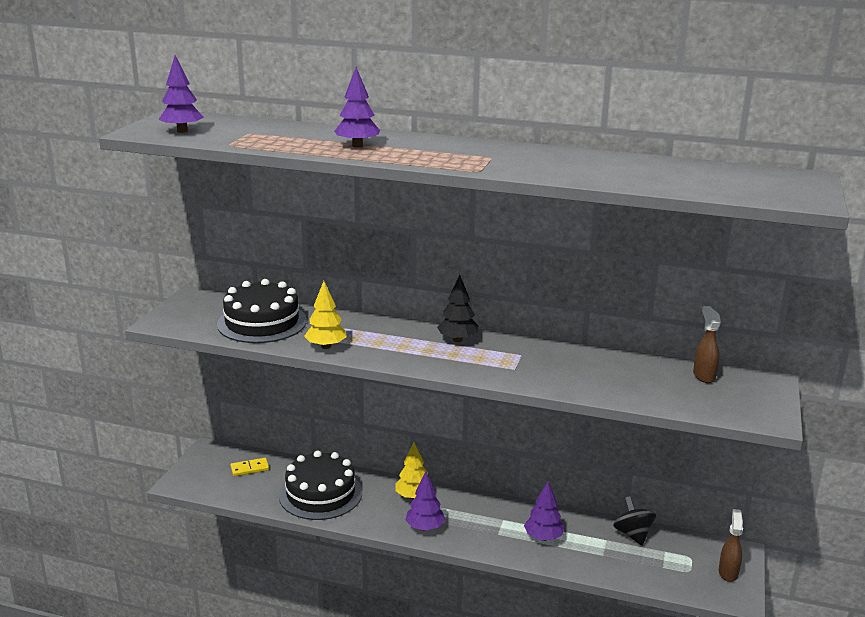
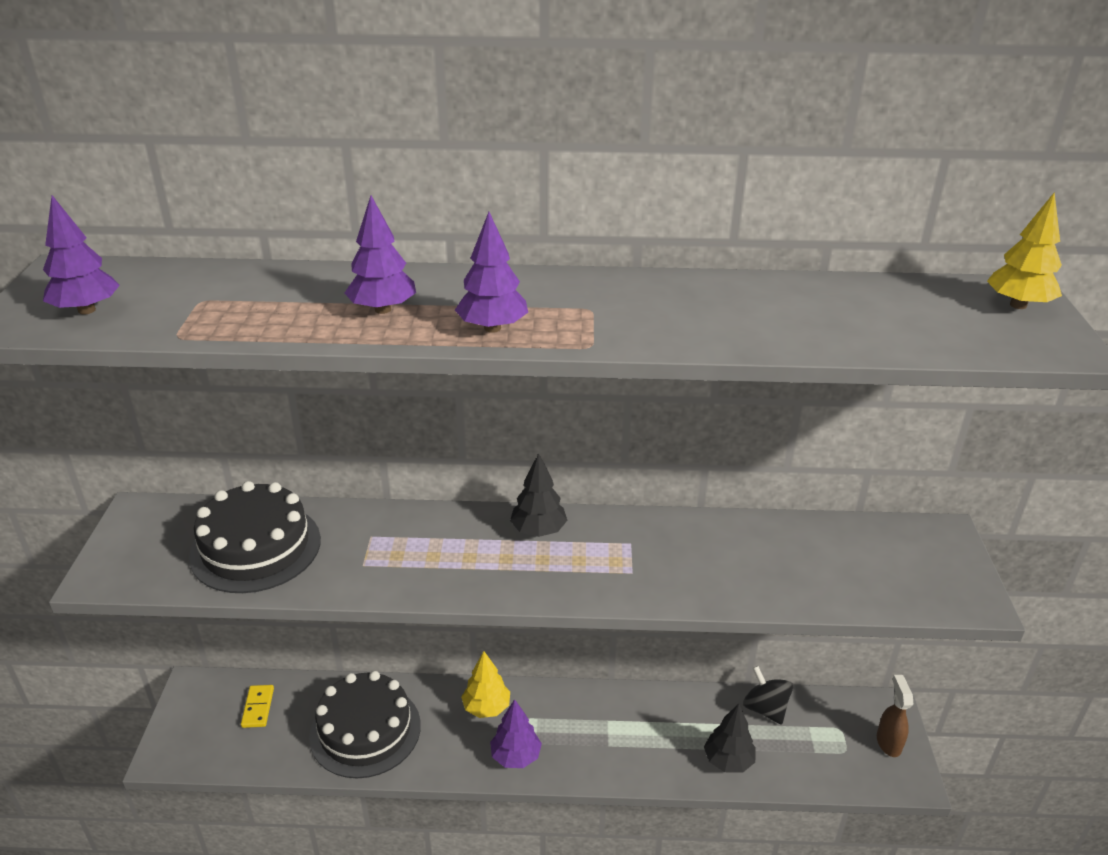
camera: 15 degrees left, 10 degrees up
yellow domino [231,458,269,476] -> yellow domino turned 60 degrees counterclockwise [241,685,274,728]
yellow tree [304,281,347,349] -> yellow tree moved to [987,192,1062,309]
purple tree [524,482,564,541] -> purple tree moved to [455,212,528,333]
brown spray bottle [693,306,721,383] -> none
none -> black tree [704,704,756,773]

